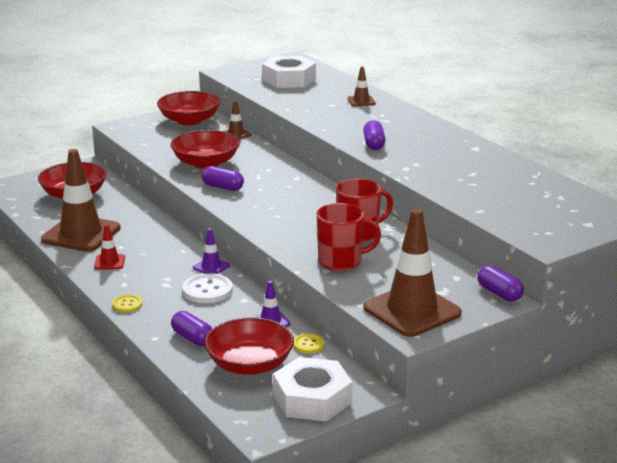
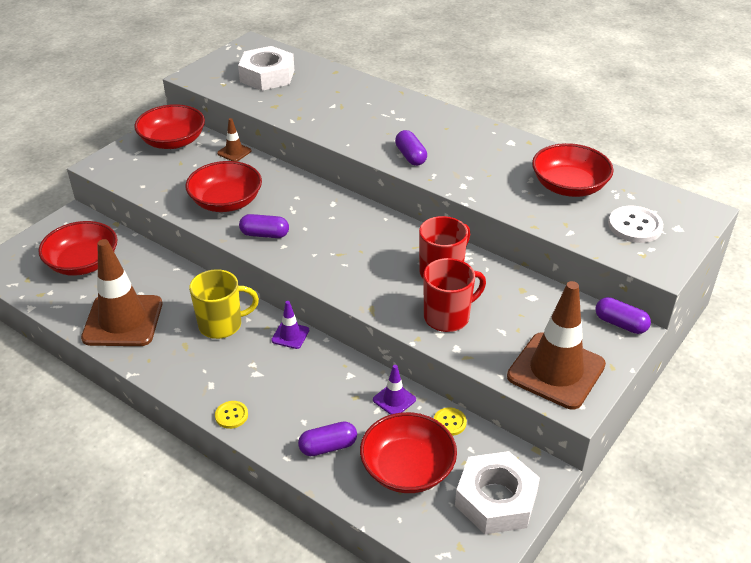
camera: 20 degrees left, 15 degrees up
red traffic cone [94,224,125,270] -> none
purple capsule [171,311,212,346] -> purple capsule turned 45 degrees counterclockwise [298,421,357,456]
white button [182,274,233,303] -> white button moved to [608,205,663,243]
brown traffic cone [347,66,376,106] -> none
none -> yellow mug [189,269,259,339]
none -> red bowl [532,143,614,197]

